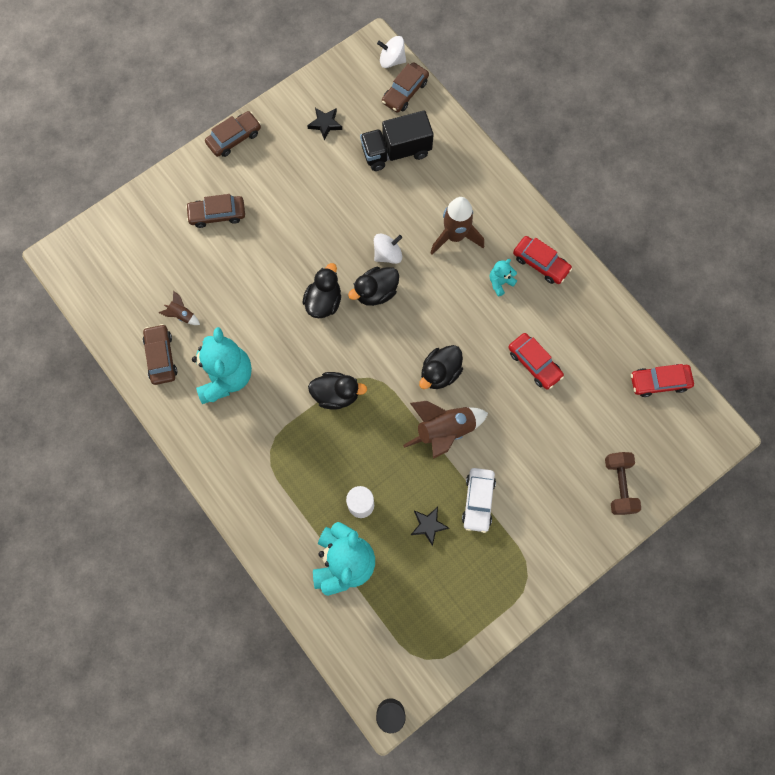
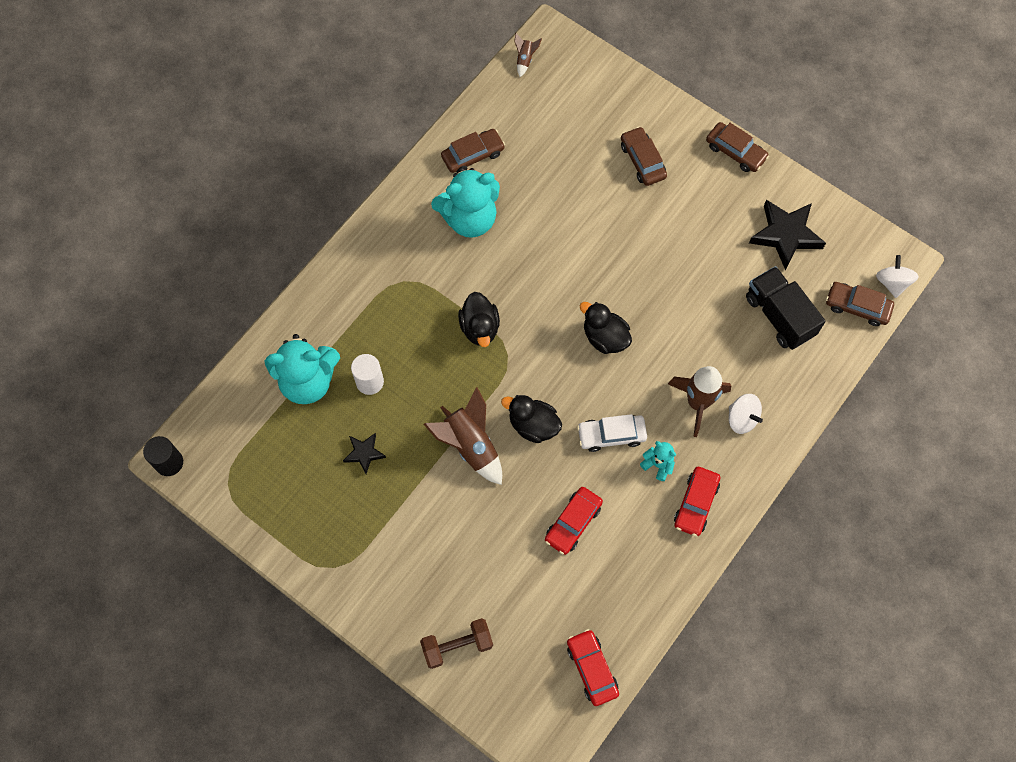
camera: 75 degrees right, 5 degrees down
brown rocket [159,291,200,325] -> brown rocket moved to [514,33,542,77]
black duck [302,263,341,318] -> none
black star [307,108,342,141] -> black star [749,200,826,271], size x1.86
white spinning top [374,233,402,264] -> white spinning top moved to [729,394,763,434]
white car [462,468,496,533] -> white car moved to [577,414,647,452]

